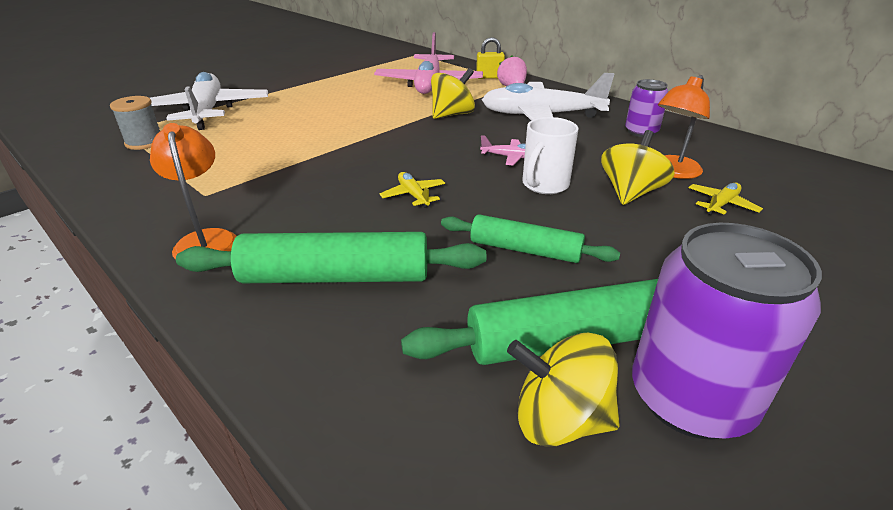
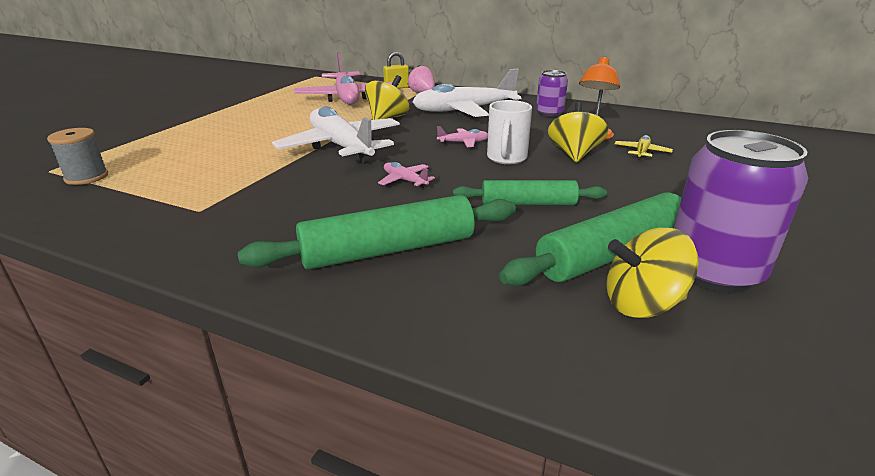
camera: 20 degrees left, 5 degrees down
white plane [150,72,268,130] -> white plane moved to [272,107,400,164]
orange lamp [150,123,236,260] -> none
yellow plane [379,172,445,208] -> pink plane [378,162,435,188]

